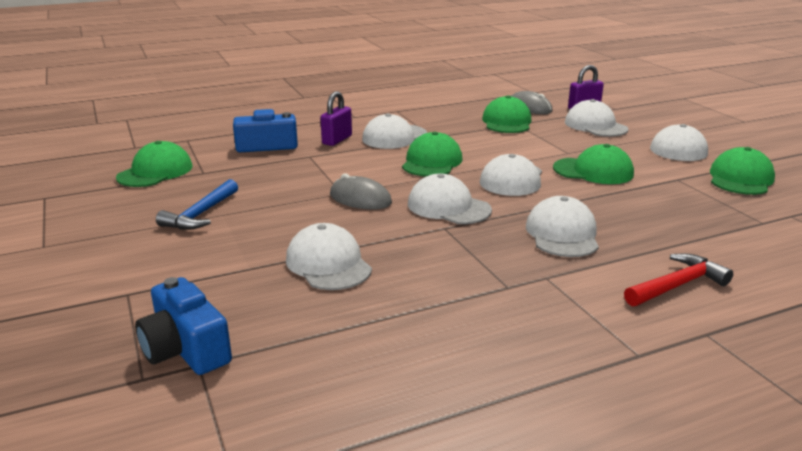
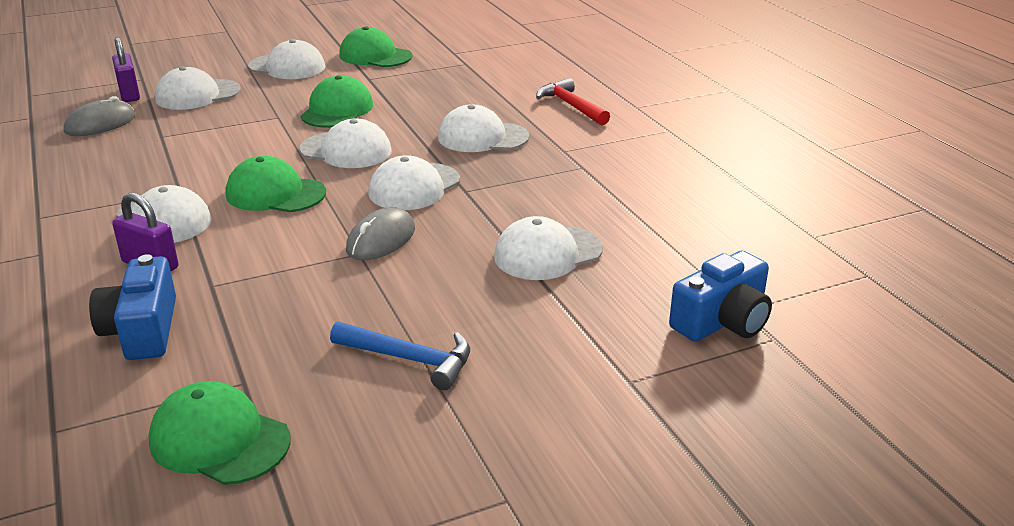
camera: 90 degrees left, 5 degrees up
green cap [482,95,532,133] -> none

